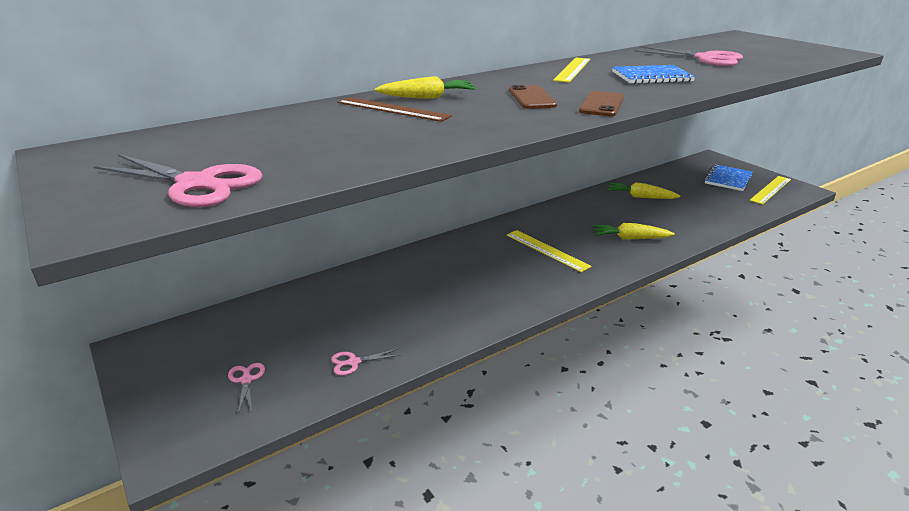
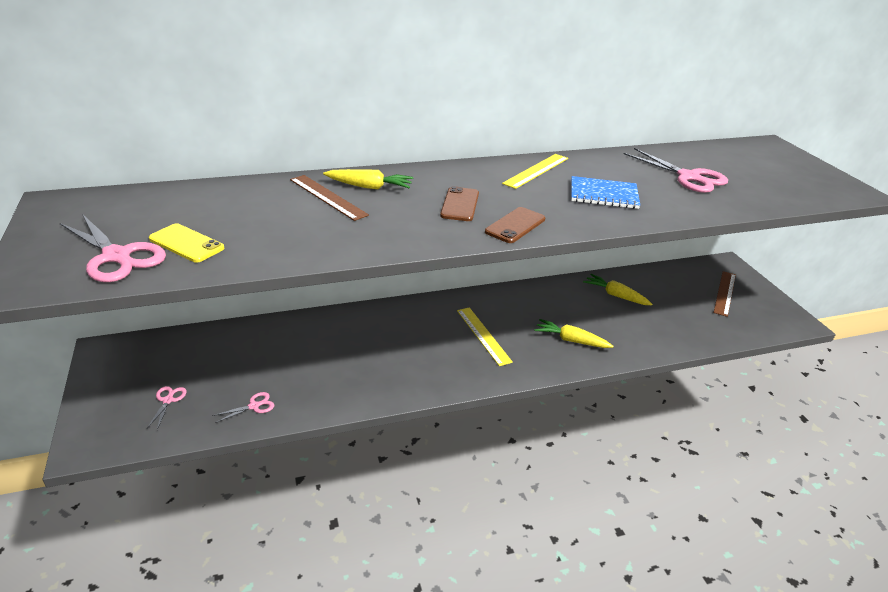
camera: 15 degrees right, 5 degrees up
pink scissors [331,349,401,375] -> pink scissors turned 150 degrees clockwise [212,392,274,423]
blue notebook [704,165,753,191] -> brown ruler [713,271,736,317]
yellow ruler [749,176,791,204] -> none
none -> yellow phone [149,223,224,262]

